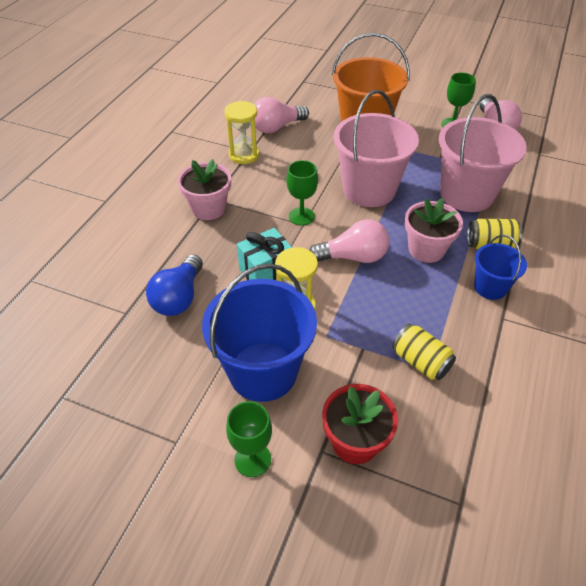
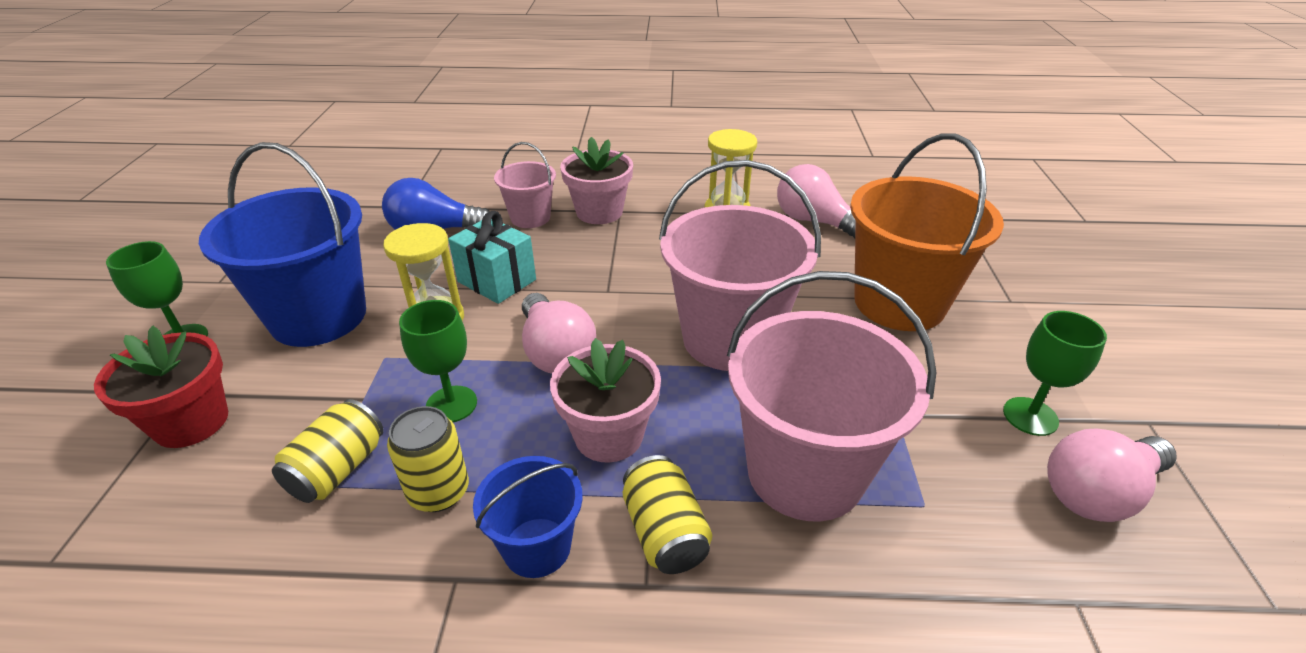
camera: 70 degrees right, 10 degrees down
green goblet [286,160,318,226] -> green goblet moved to [399,300,477,422]
none -> yellow can [387,406,469,512]
none -> pink bucket [494,142,556,228]

